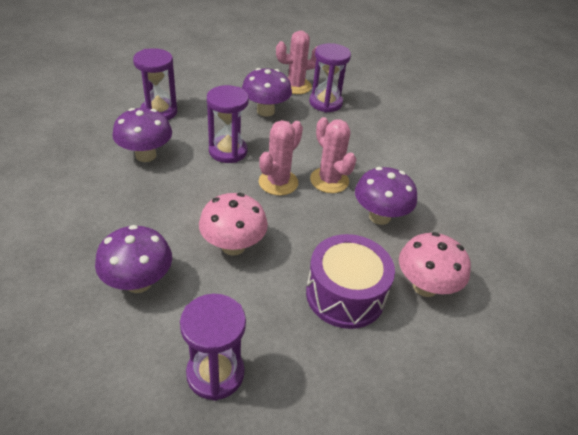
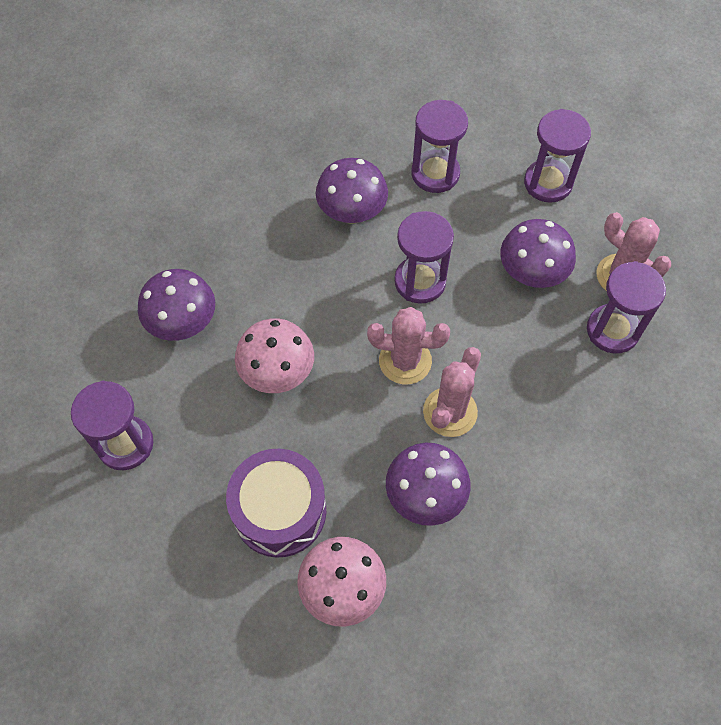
camera: 65 degrees right, 20 degrees up
none -> purple hourglass [524,109,591,203]

